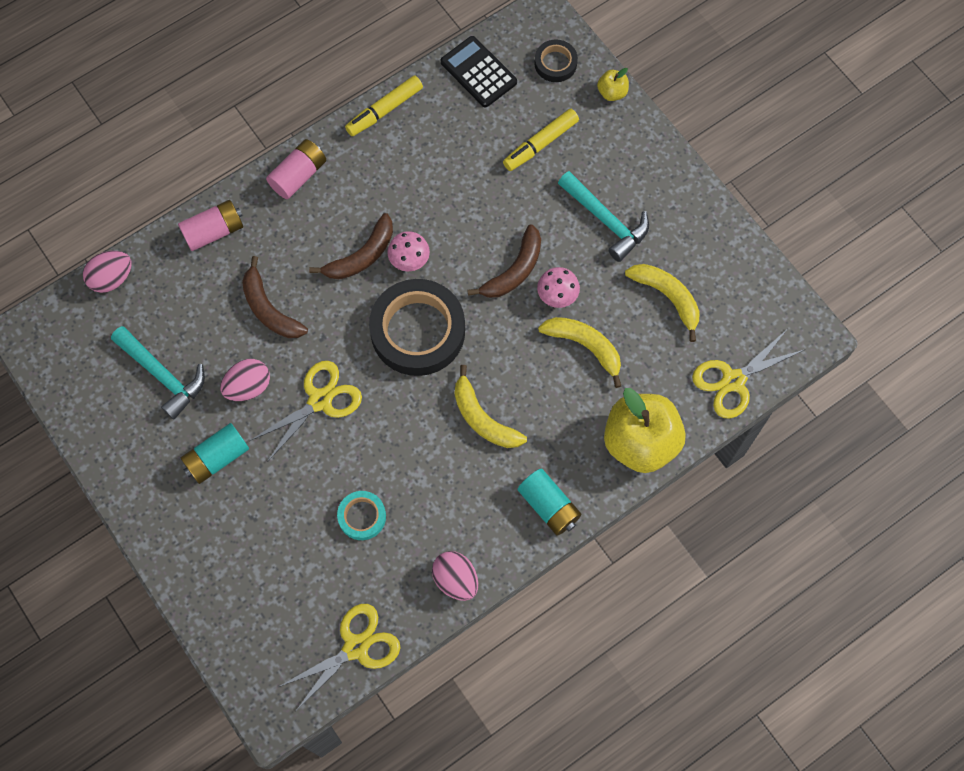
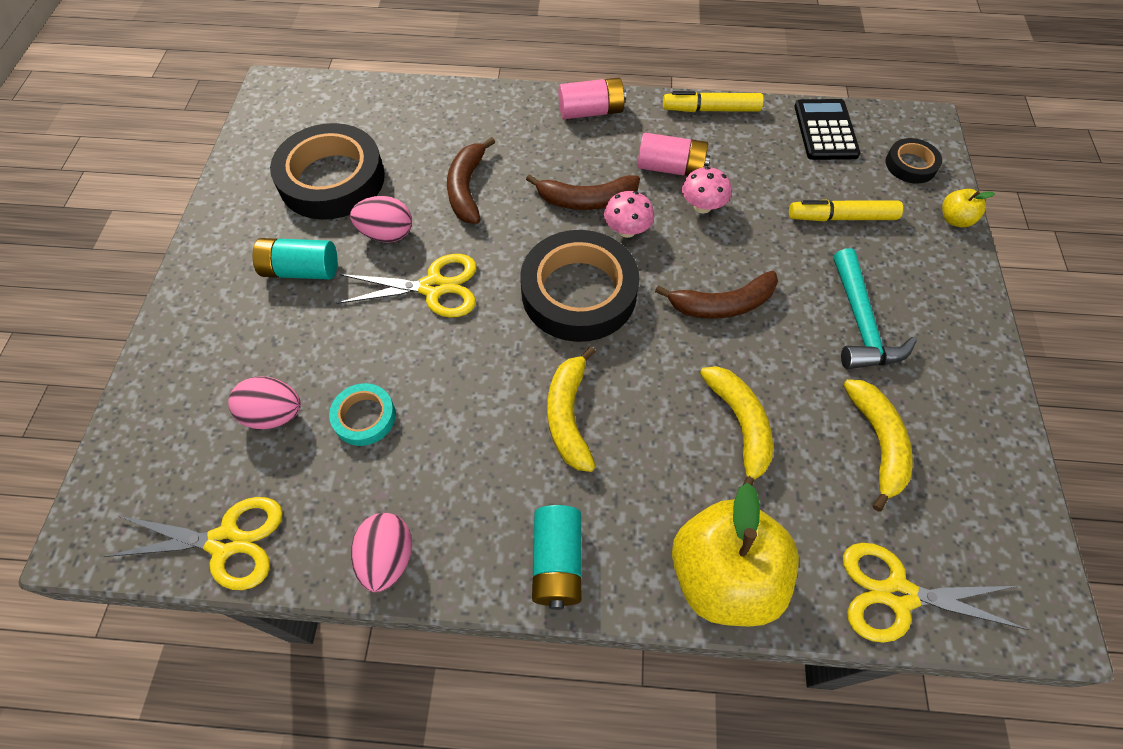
camera: 40 degrees right, 10 degrees down
pink egg [83,251,132,293] -> pink egg moved to [228,376,301,429]
turquoise hammer [111,326,205,420] -> black tape [270,123,385,220]
pink battery [178,200,243,251] -> pink battery moved to [637,133,710,176]
pink mushroom [537,267,580,308] -> pink mushroom moved to [682,166,731,214]

